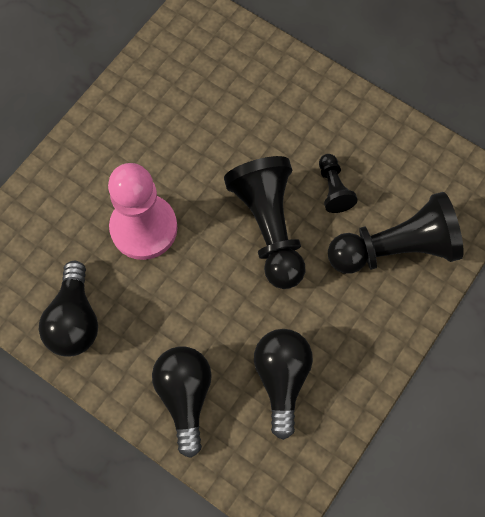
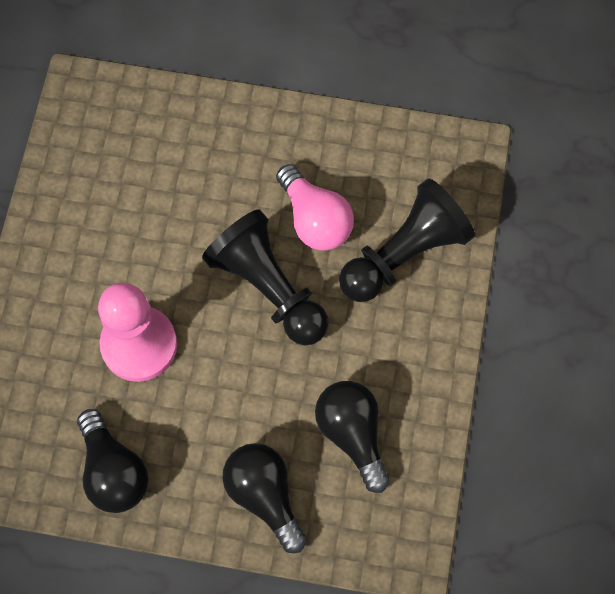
camera: 25 degrees left, 0 degrees up
black pawn [319,154,358,213] -> pink light bulb [276,164,354,251]

